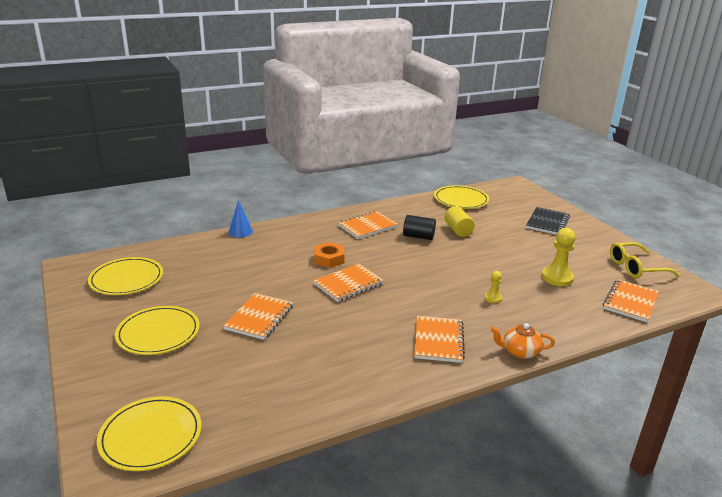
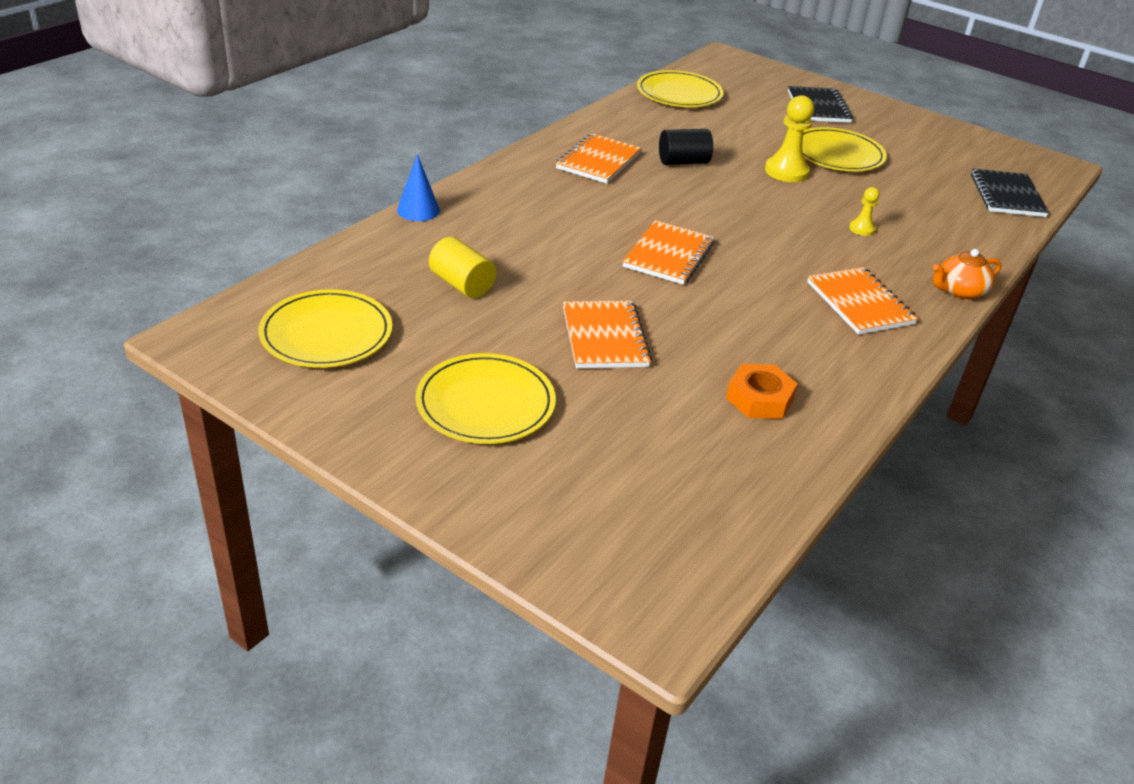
camera: 30 degrees left, 10 degrees up
yellow plate [97,396,202,471] -> yellow plate moved to [802,127,887,171]
orange nut [314,242,345,268] -> orange nut moved to [726,364,798,419]
yellow cylinder [444,206,475,237] -> yellow cylinder moved to [429,237,496,298]
yellow pawn [542,228,576,286] -> yellow pawn moved to [765,95,814,182]
orange notebook [603,279,659,322] -> black notebook [971,169,1049,217]
yellow glasses [610,242,680,278] -> none

